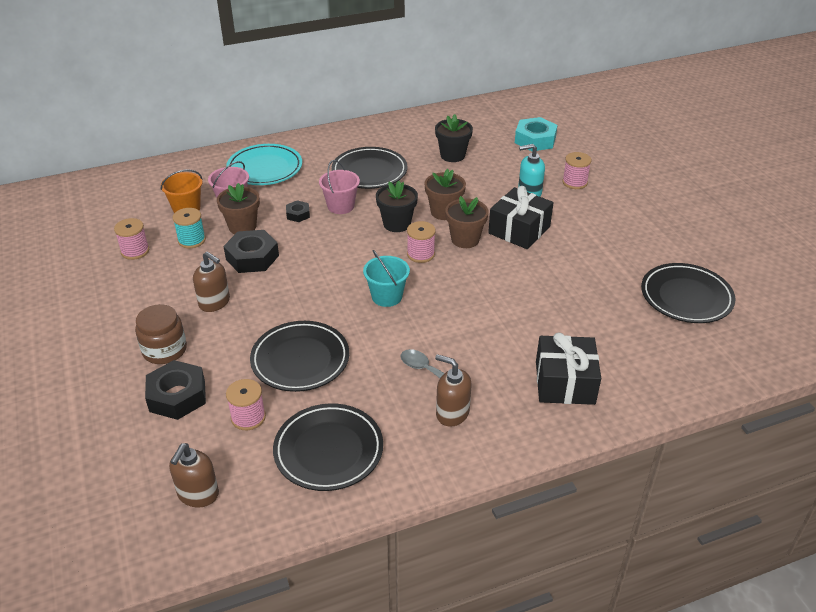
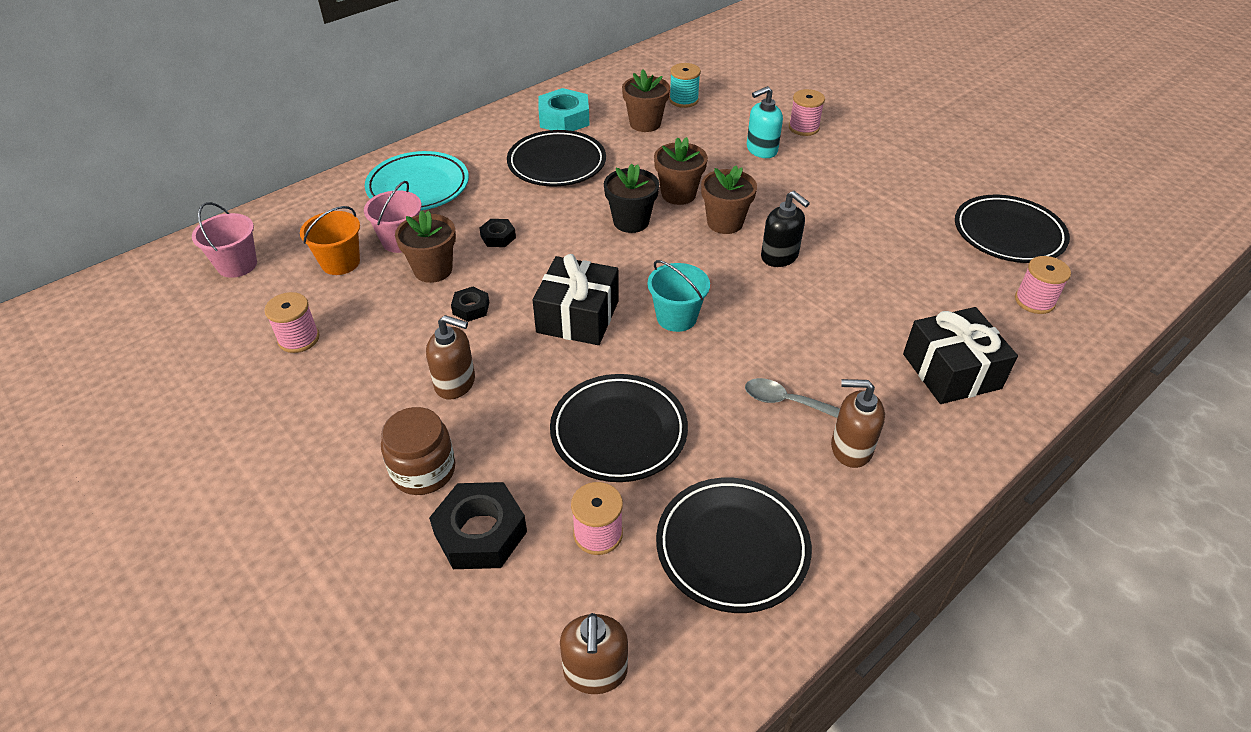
camera: 20 degrees left, 5 degrees up
turquoise spool [173,208,206,248] -> turquoise spool moved to [669,63,701,108]
black nut [224,230,279,273] -> black nut [451,287,489,322], size x0.53
pink bucket [319,160,360,214] -> pink bucket moved to [192,202,257,278]
pink spool [407,221,436,263] -> pink spool moved to [1015,256,1071,314]
black flower pot [435,114,473,162] -> brown flower pot [622,69,670,132]
black gift [488,186,554,249] -> black gift moved to [533,254,619,345]
turquoise nut [515,117,558,151] -> turquoise nut moved to [538,88,590,131]
none -> black soap dispenser [761,191,810,267]

